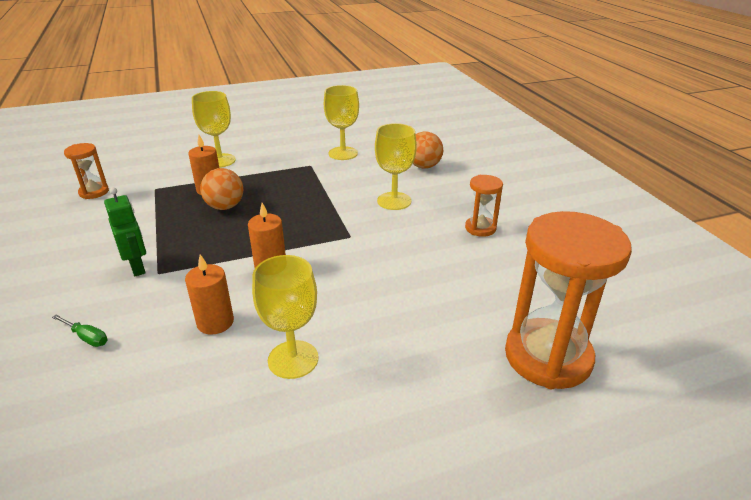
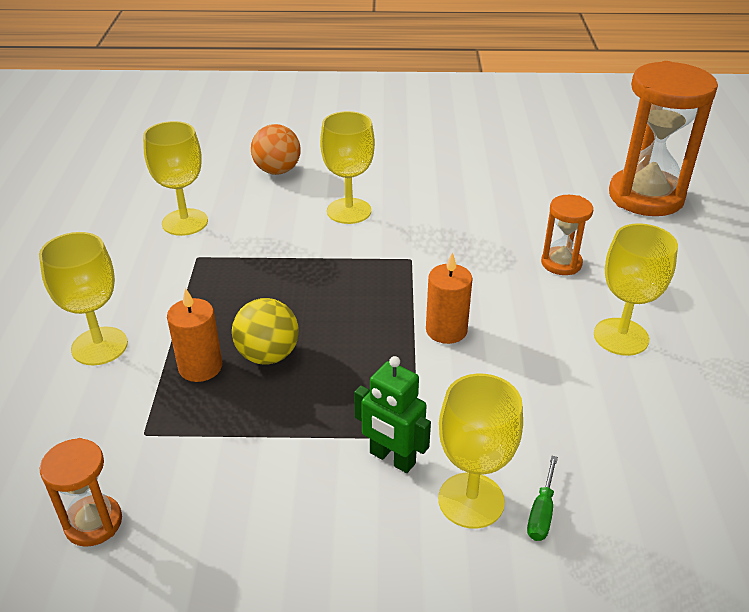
camera: 70 degrees left, 5 degrees up
green screwdriver [52,315,107,347] -> green screwdriver turned 150 degrees clockwise [527,455,558,541]
green robot [104,187,146,276] -> green robot turned 135 degrees counterclockwise [354,356,431,473]
orange candle [185,254,234,335] -> none
orange ball [200,168,243,210] -> yellow ball [232,298,299,365]
orange hourglass [465,175,503,237] -> orange hourglass moved to [541,195,593,275]
none -> yellow goblet [438,374,523,529]

